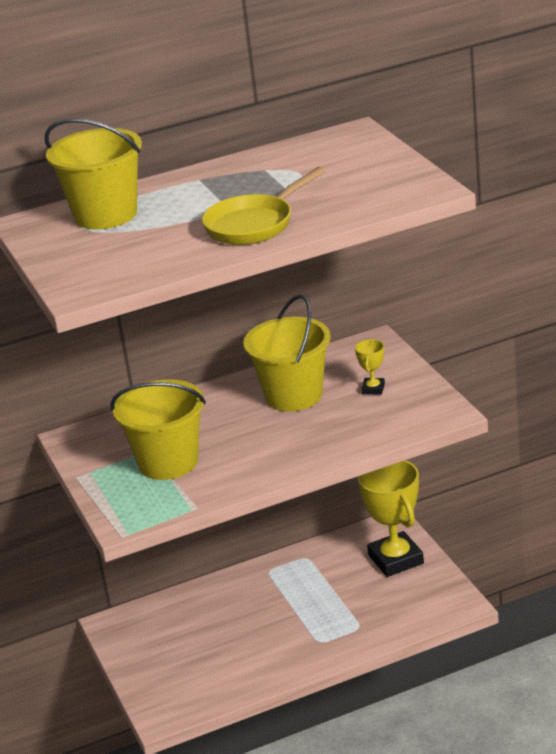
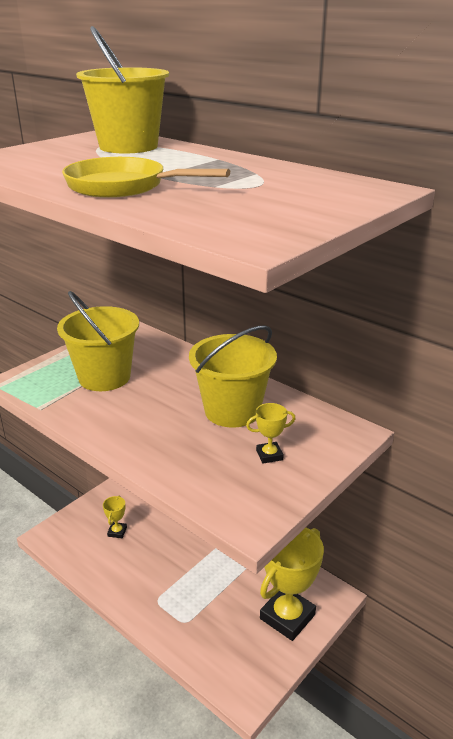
camera: 60 degrees right, 0 degrees up
none -> yellow trophy [103,496,127,538]

